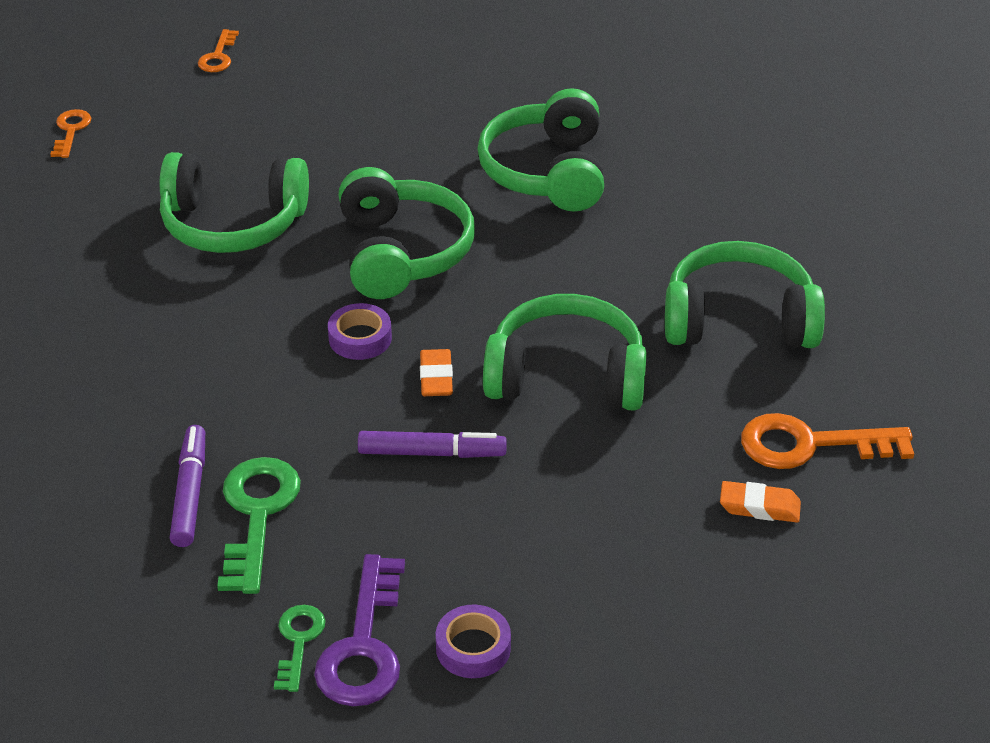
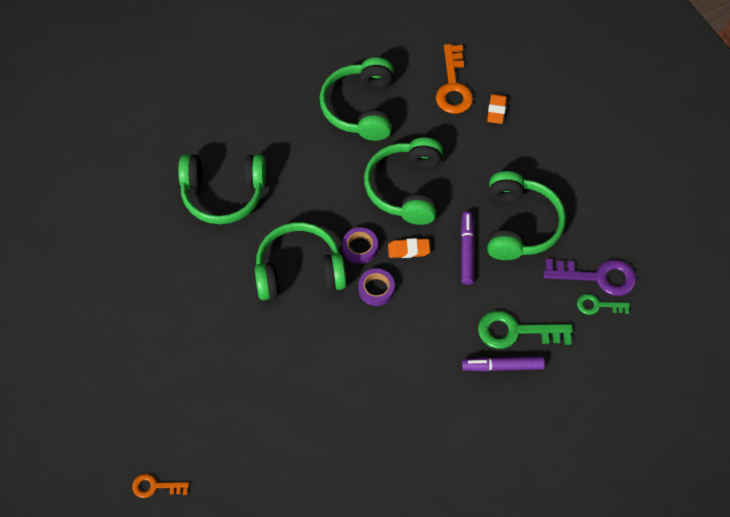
camera: 90 degrees left, 20 degrees up
green headphones [160,152,309,253] -> green headphones moved to [487,171,566,260]
orange key [198,29,239,72] -> none
purple tape [436,604,511,678] -> purple tape moved to [342,227,378,264]

